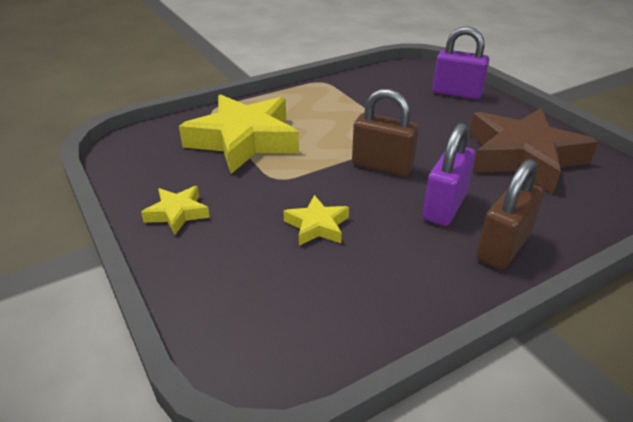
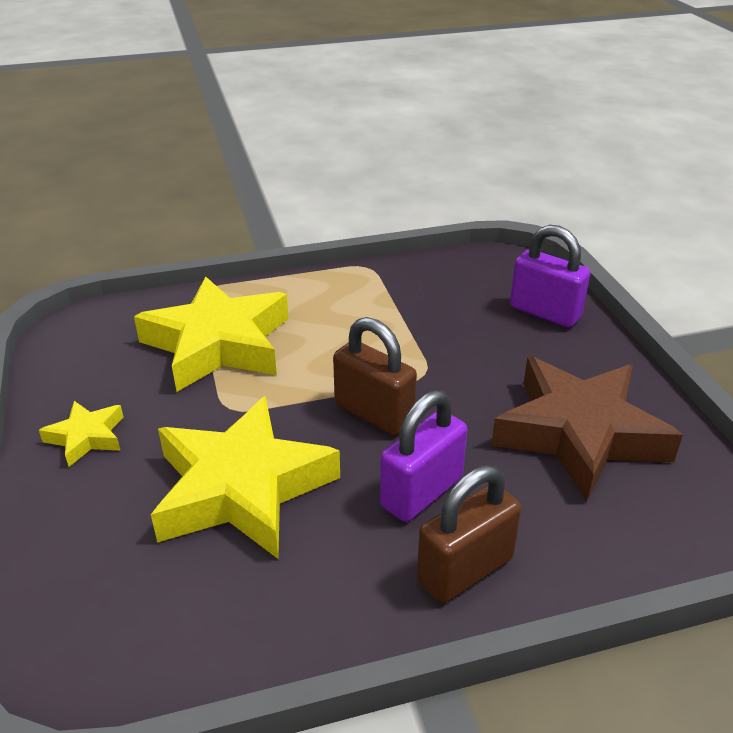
camera: 15 degrees right, 0 degrees up
yellow star [283,195,349,246] -> yellow star [151,396,340,559], size x2.17

